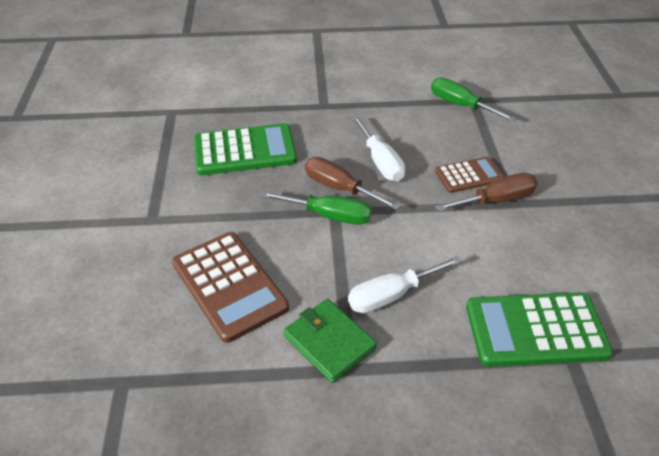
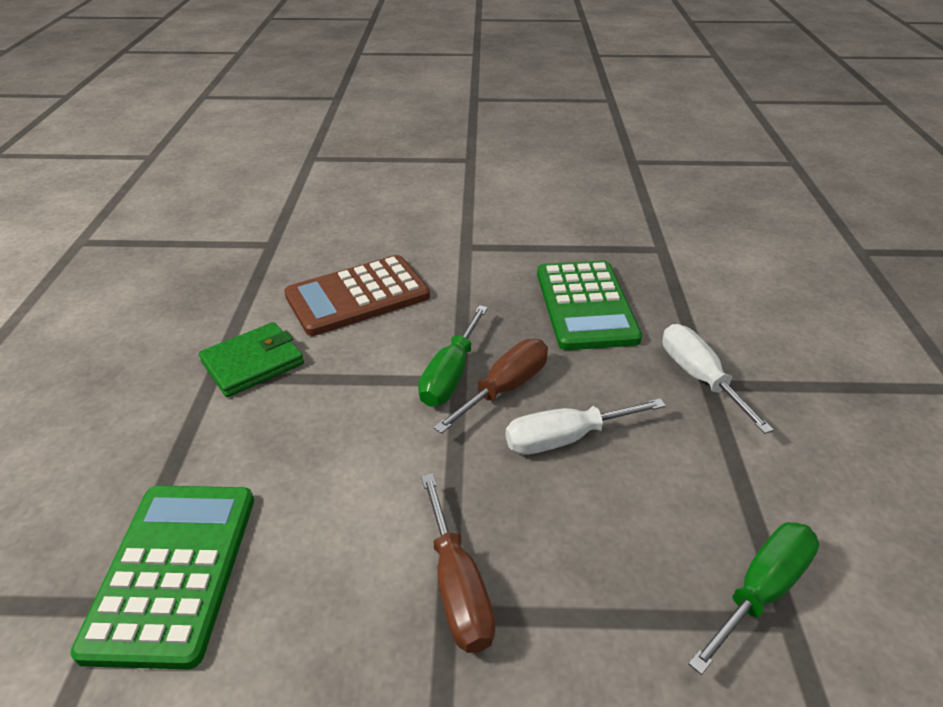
camera: 95 degrees right, 5 degrees down
white screwdriver [348,256,462,313] -> white screwdriver moved to [663,324,774,434]
brown calculator [435,157,504,193] -> none

